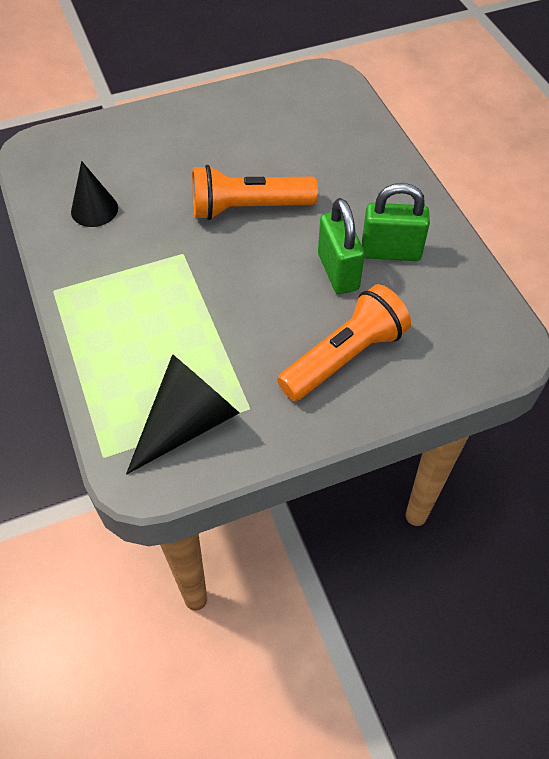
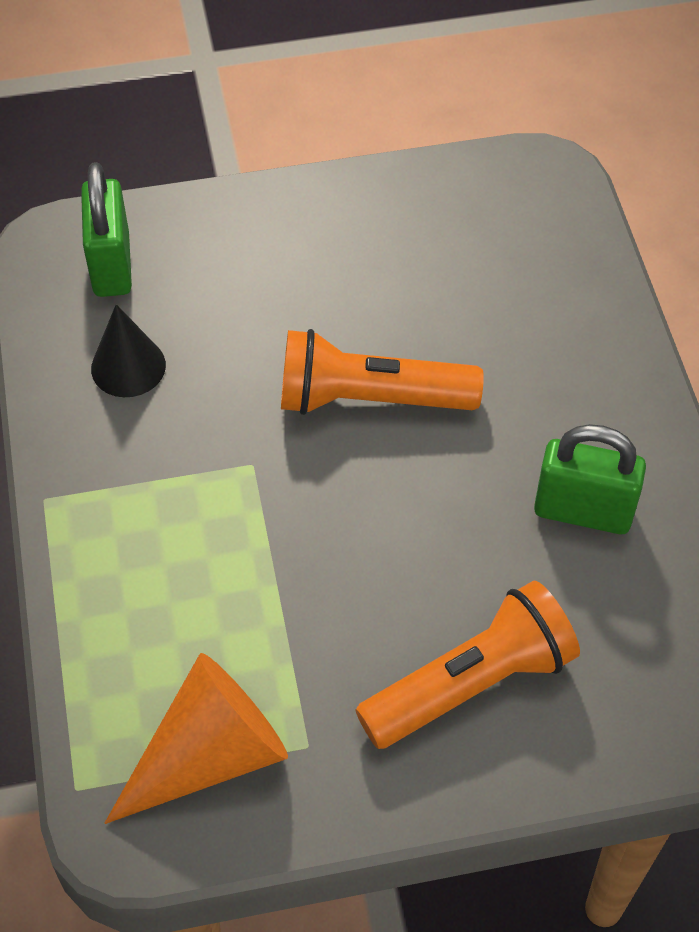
camera: 10 degrees right, 0 degrees up
black cone [126,354,239,474] -> orange cone [105,653,288,824]
green padlock [318,198,365,294] -> green padlock moved to [81,162,132,297]

